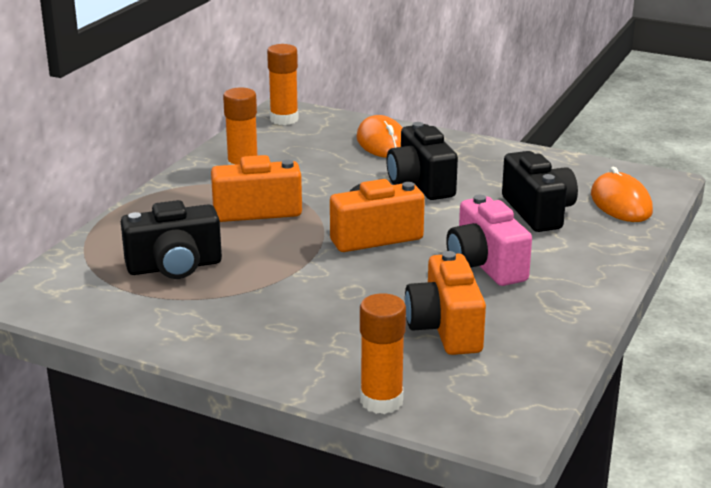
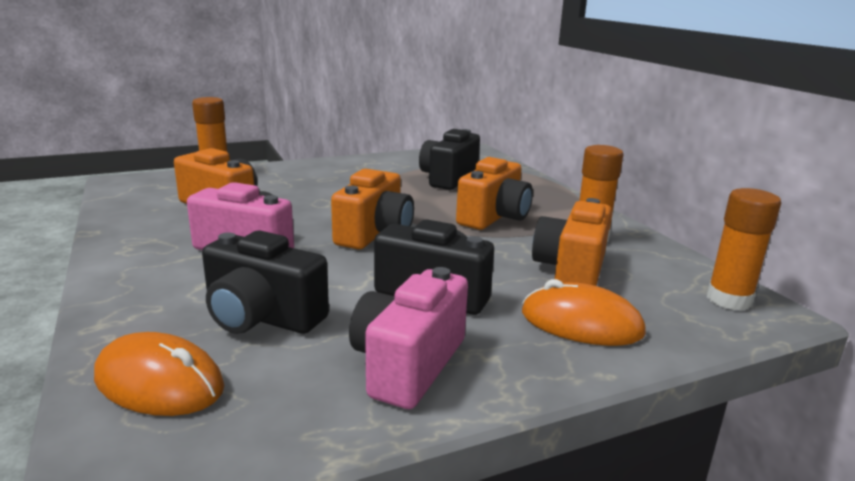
camera: 130 degrees right, 5 degrees down
none -> pink camera [349,267,468,409]
none -> orange camera [532,198,612,286]

